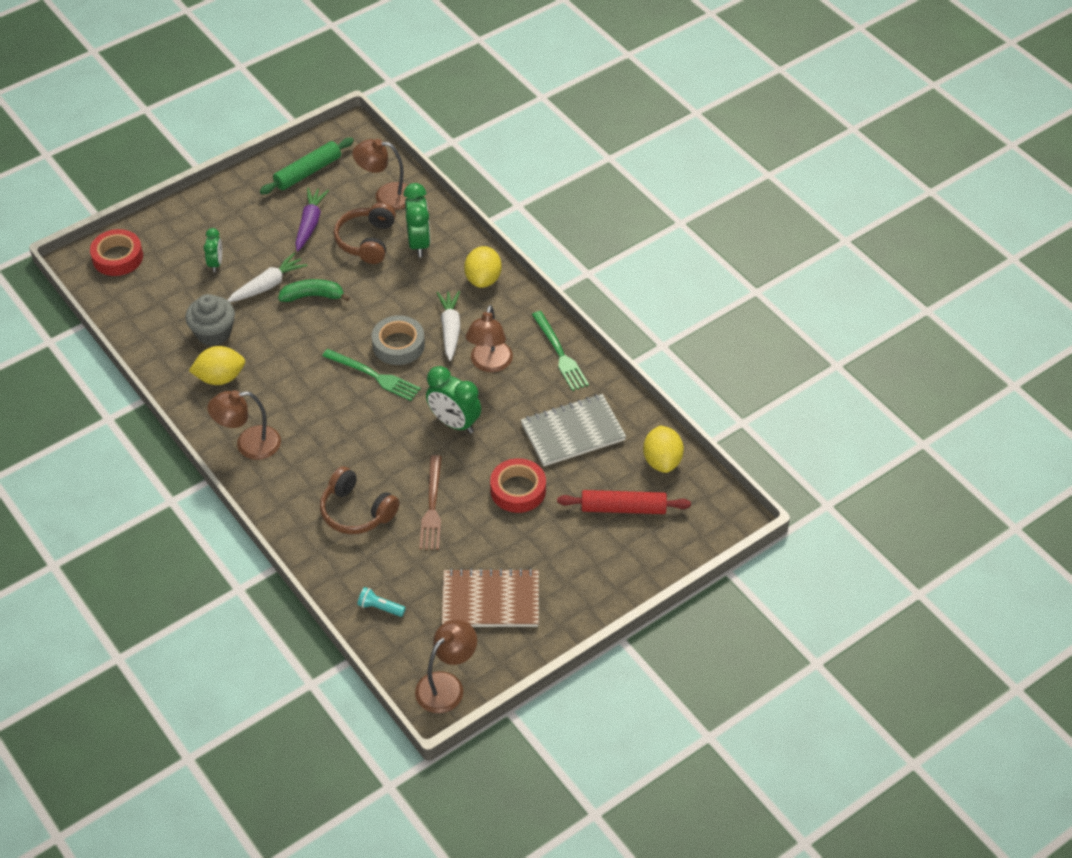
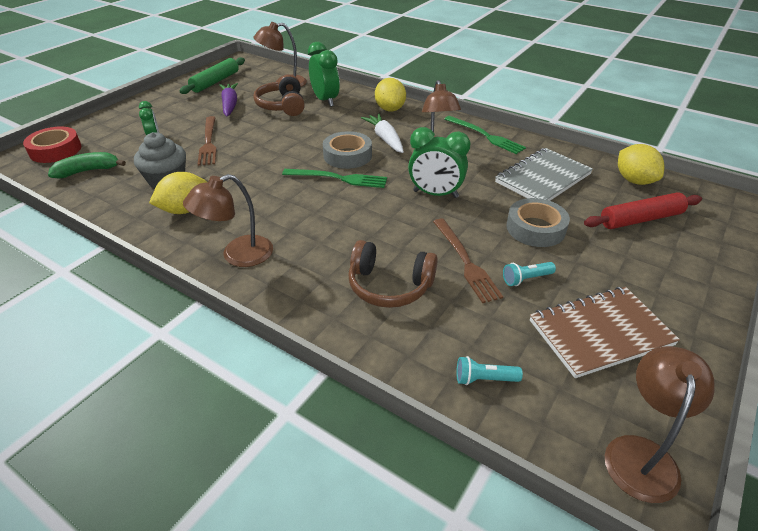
camera: 20 degrees left, 10 degrees down
white carrot [228,253,308,302] -> brown fork [198,116,217,166]
green banana [278,279,350,302] -> green banana moved to [48,152,126,178]
red tape [490,458,546,513] -> grey tape [506,198,570,247]
none -> turquoise flashlight [503,262,556,286]

